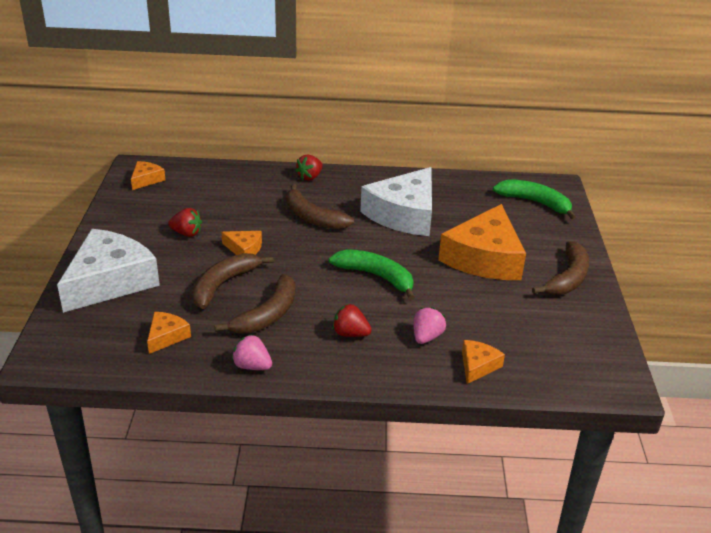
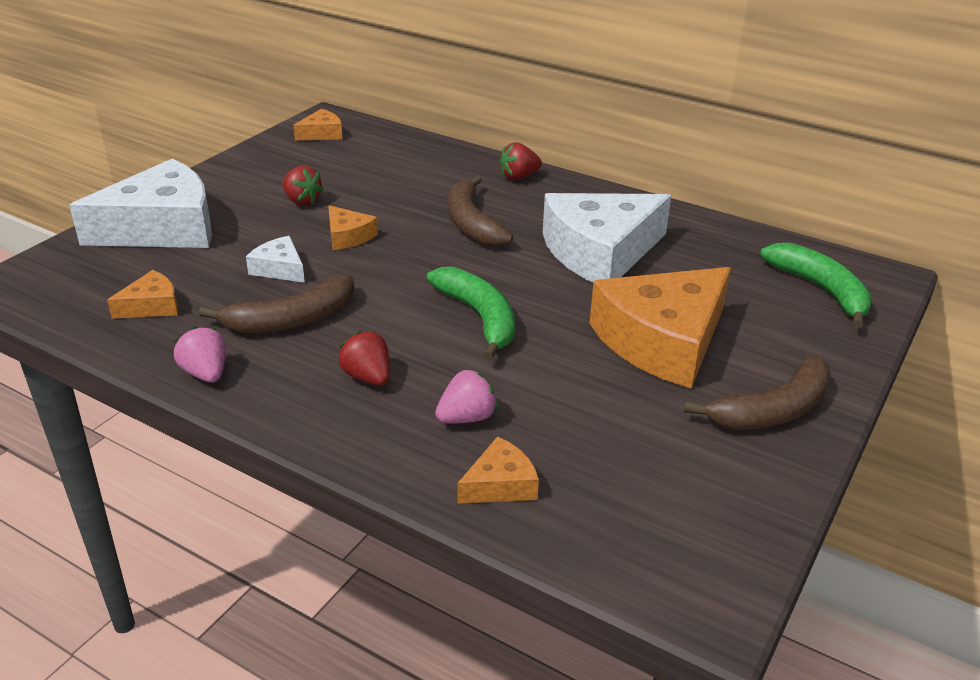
camera: 30 degrees right, 0 degrees up
brown banana [192,253,274,309] -> white cheese [246,236,305,283]

